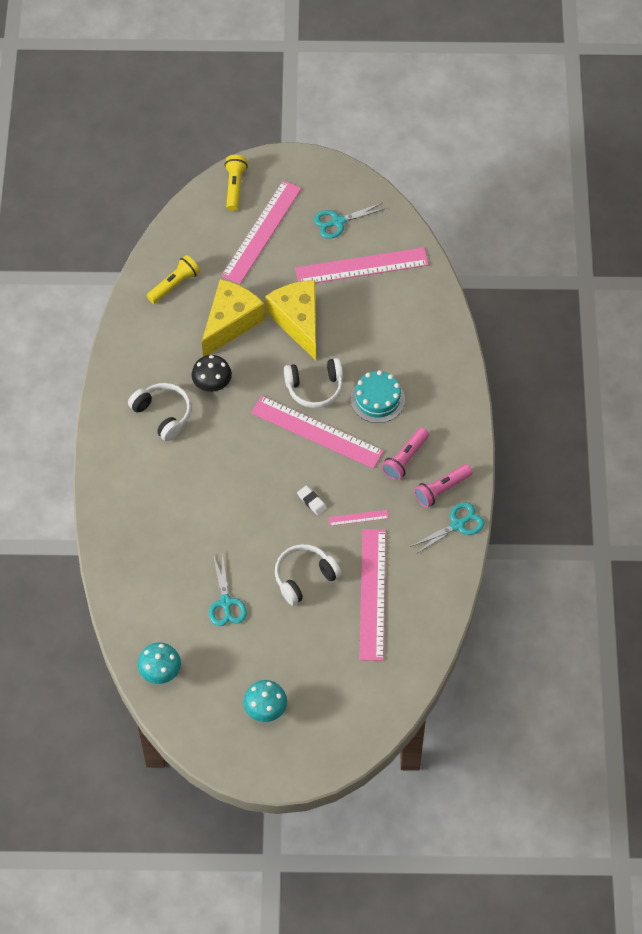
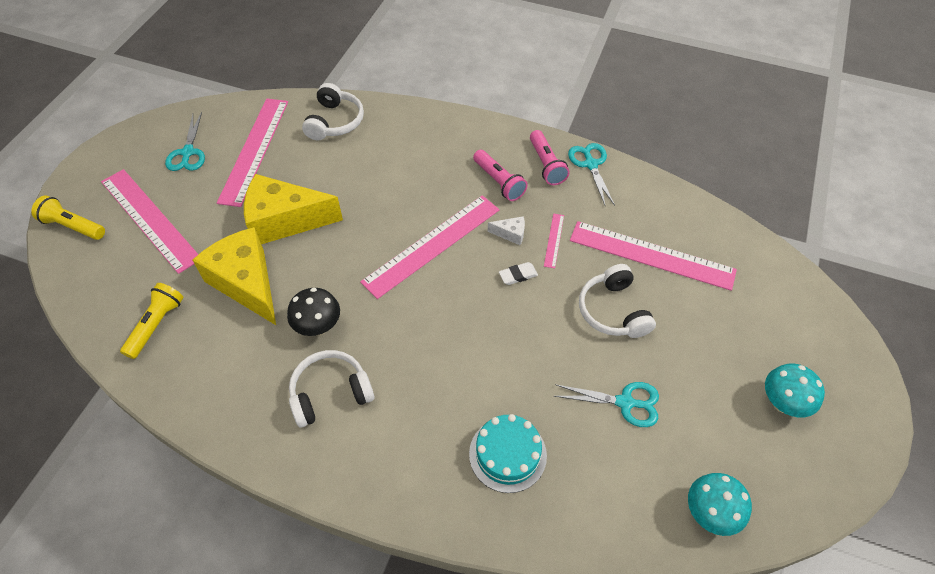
camera: 70 degrees left, 5 degrees down
yellow flashlight [147,255,200,304] -> yellow flashlight turned 45 degrees clockwise [120,283,184,359]
white headphones [284,358,343,408] -> white headphones moved to [302,83,364,140]
turquoise cake [351,370,405,423] -> turquoise cake moved to [469,414,547,493]
none -> white cheese [488,216,525,245]

